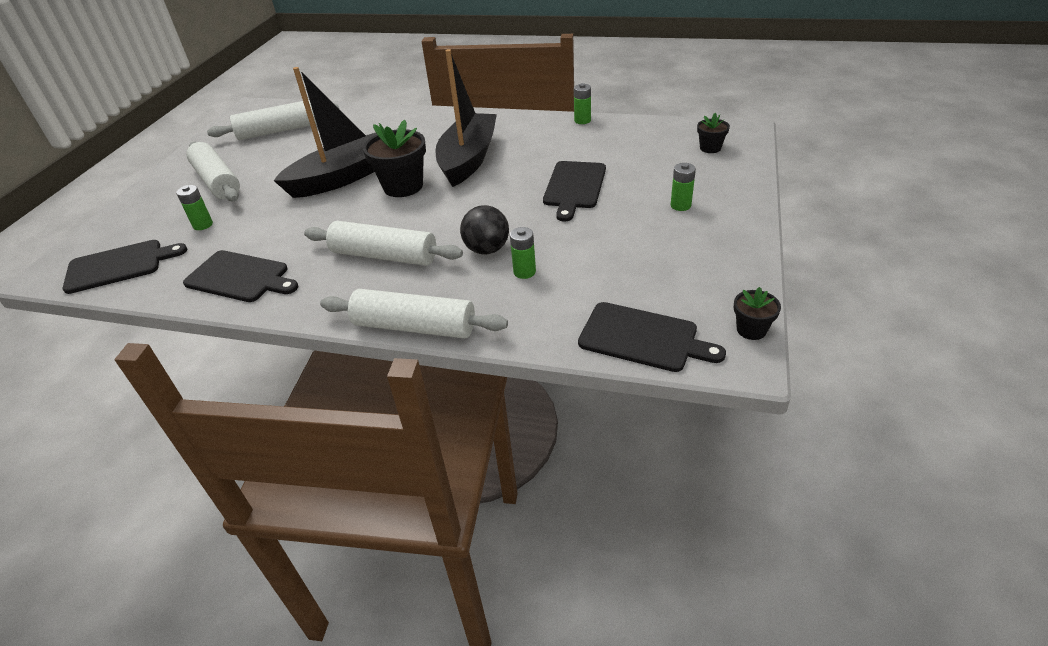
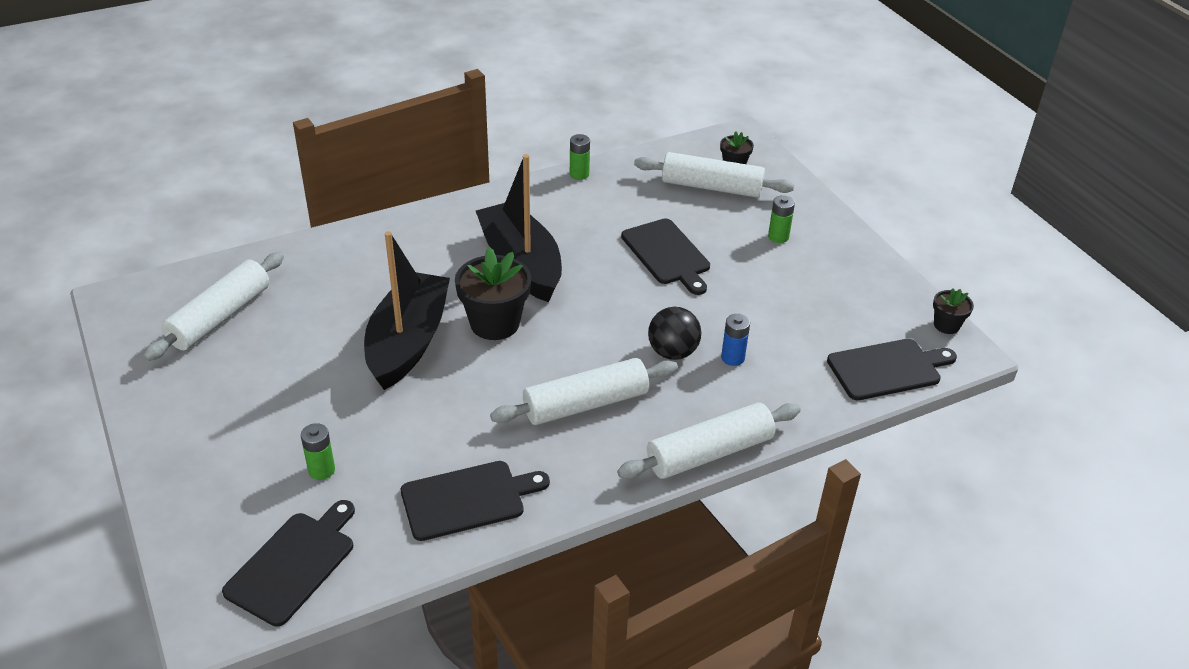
camera: 45 degrees left, 0 degrees up
white rolling pin [186,142,240,202] -> white rolling pin moved to [634,152,794,198]
green battery [510,227,536,279] -> blue battery [721,314,750,366]

